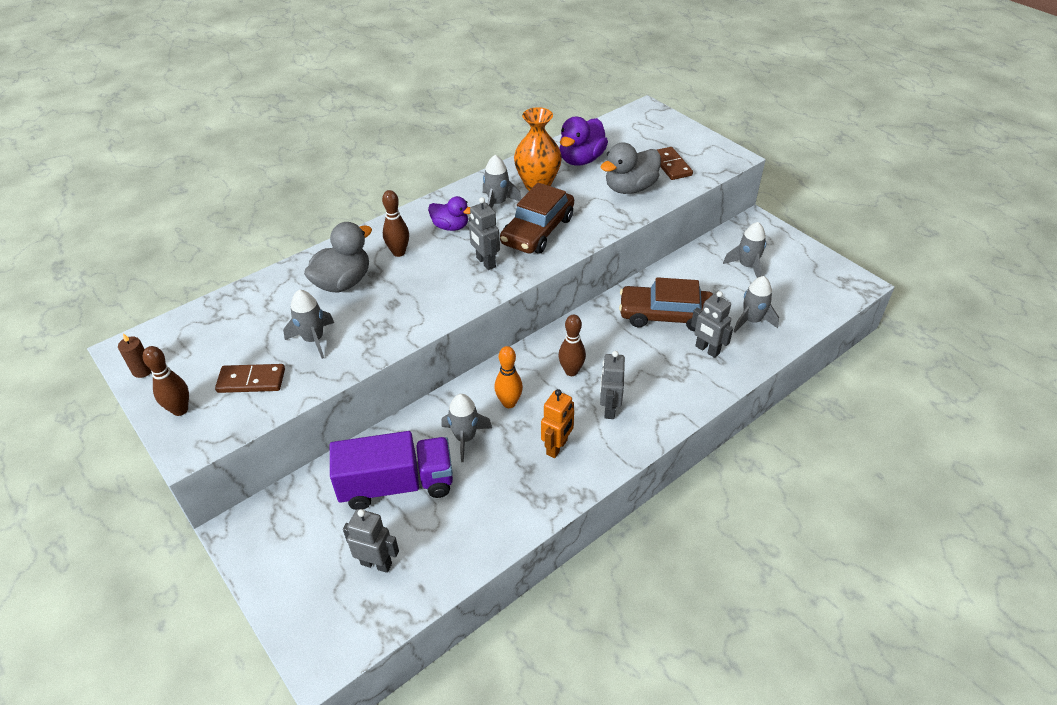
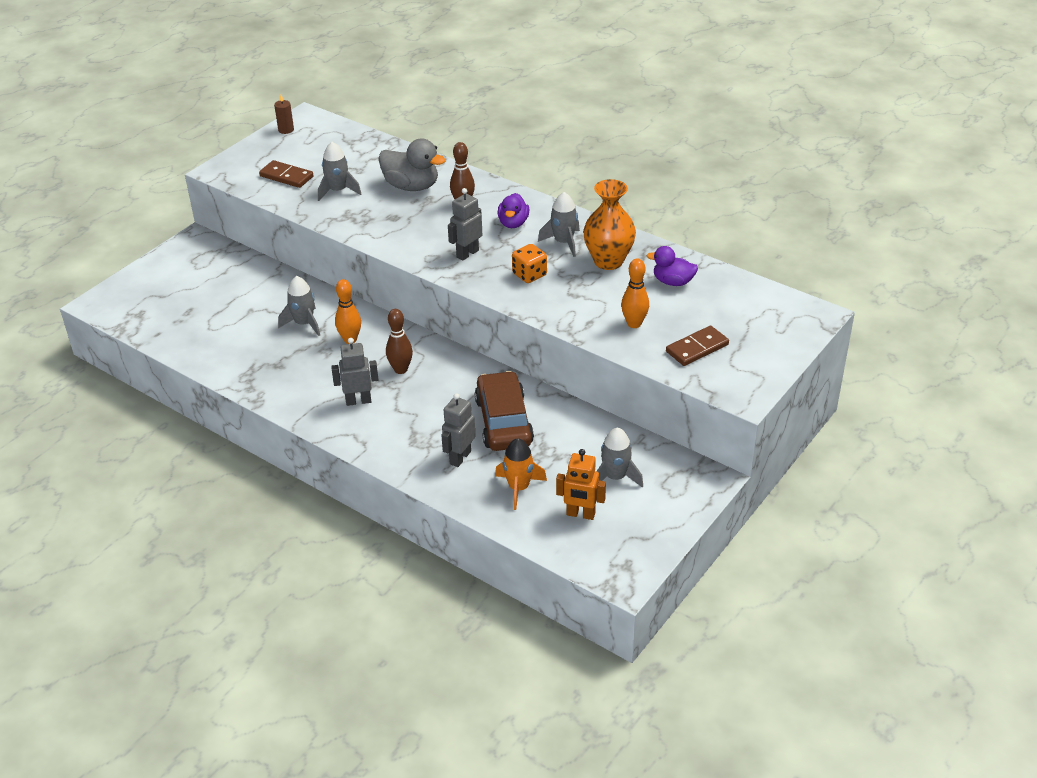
camera: 75 degrees right, 5 degrees down
brown bowling pin [143,346,189,416] -> none
brown domino [215,364,285,393] -> brown domino turned 45 degrees counterclockwise [259,160,314,188]
purple truck [330,431,453,510] -> none
grey robot [343,509,399,573] -> none
brown car [500,183,574,254] -> orange dice [512,244,547,283]
orange robot [541,389,574,458] -> orange robot moved to [556,449,606,520]
purple duck [560,116,608,166] -> purple duck [646,246,698,286], size x0.64
grey duck [601,142,661,194] -> orange bowling pin [621,258,649,328]
grey rocket [733,276,779,332] -> orange rocket [495,438,547,510]

